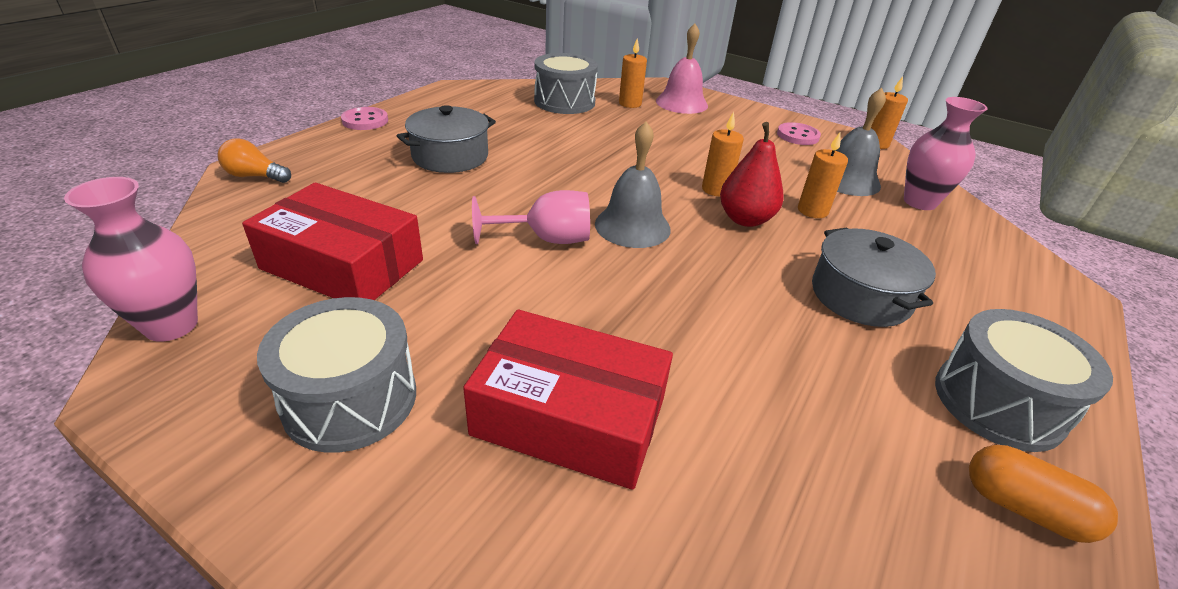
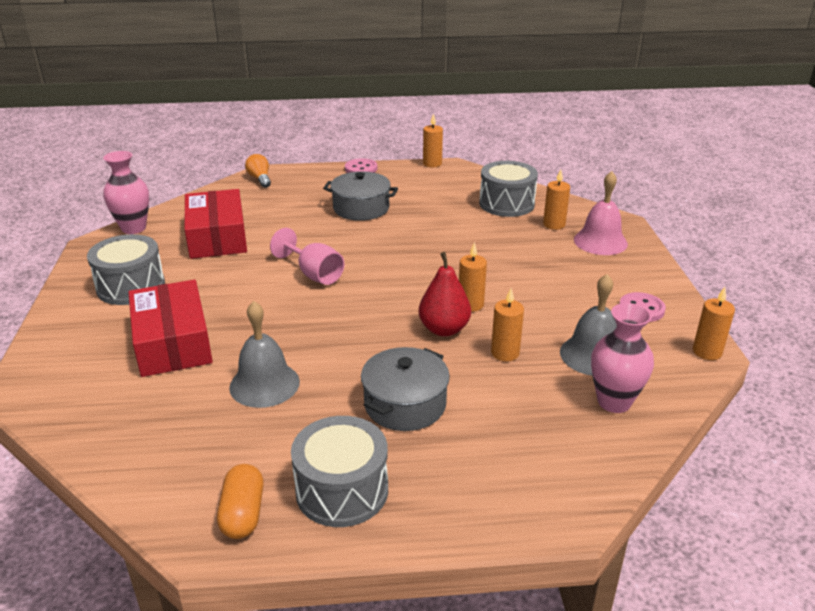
camera: 55 degrees right, 5 degrees down
grey bell [595,121,671,248] -> grey bell moved to [229,301,300,408]
none -> orange candle [423,113,443,167]

